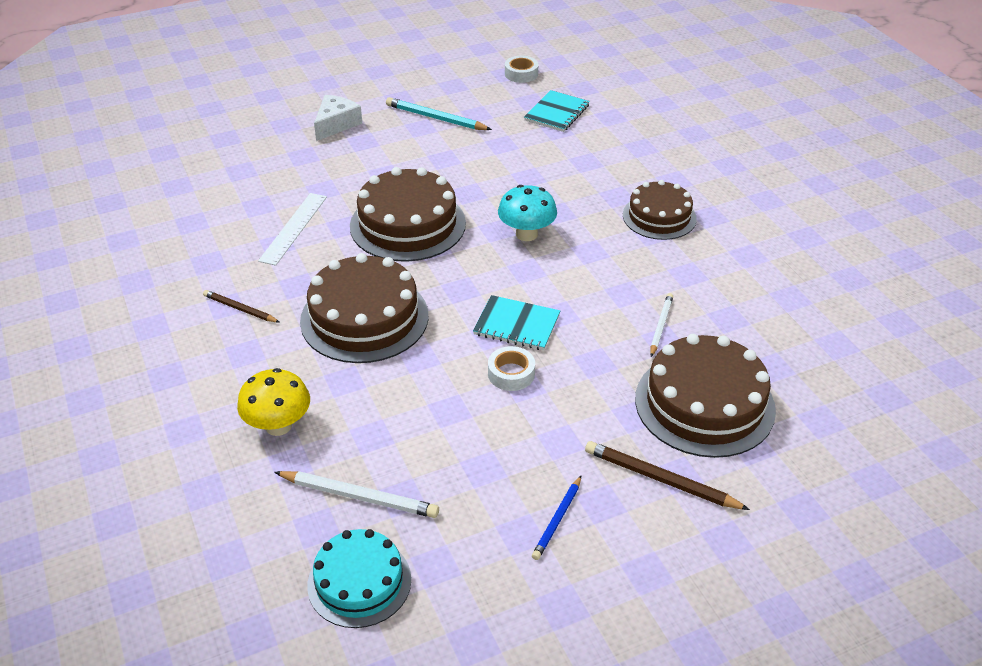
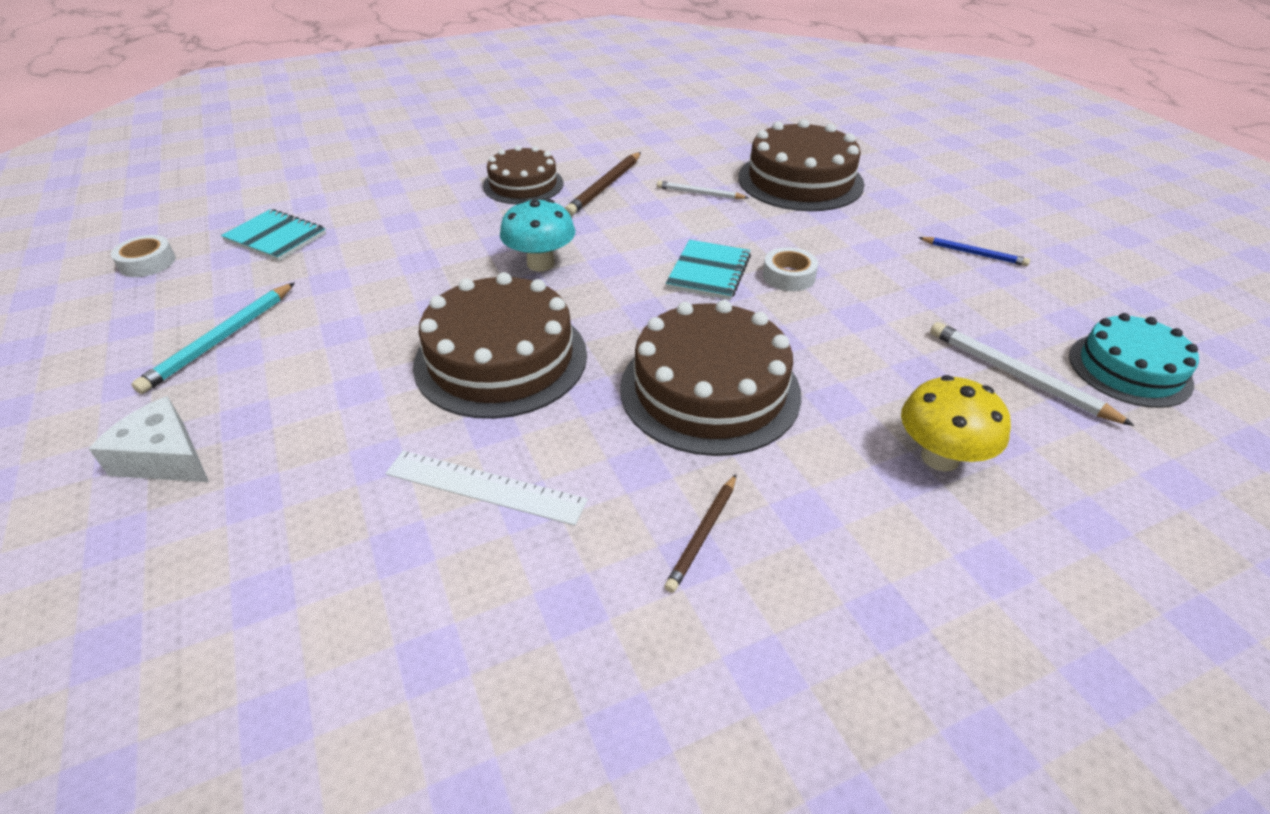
camera: 90 degrees left, 0 degrees up
white pencil [274,471,439,518] -> white pencil turned 60 degrees counterclockwise [930,322,1135,426]
brown pencil [585,441,750,510] -> brown pencil moved to [565,152,641,216]

